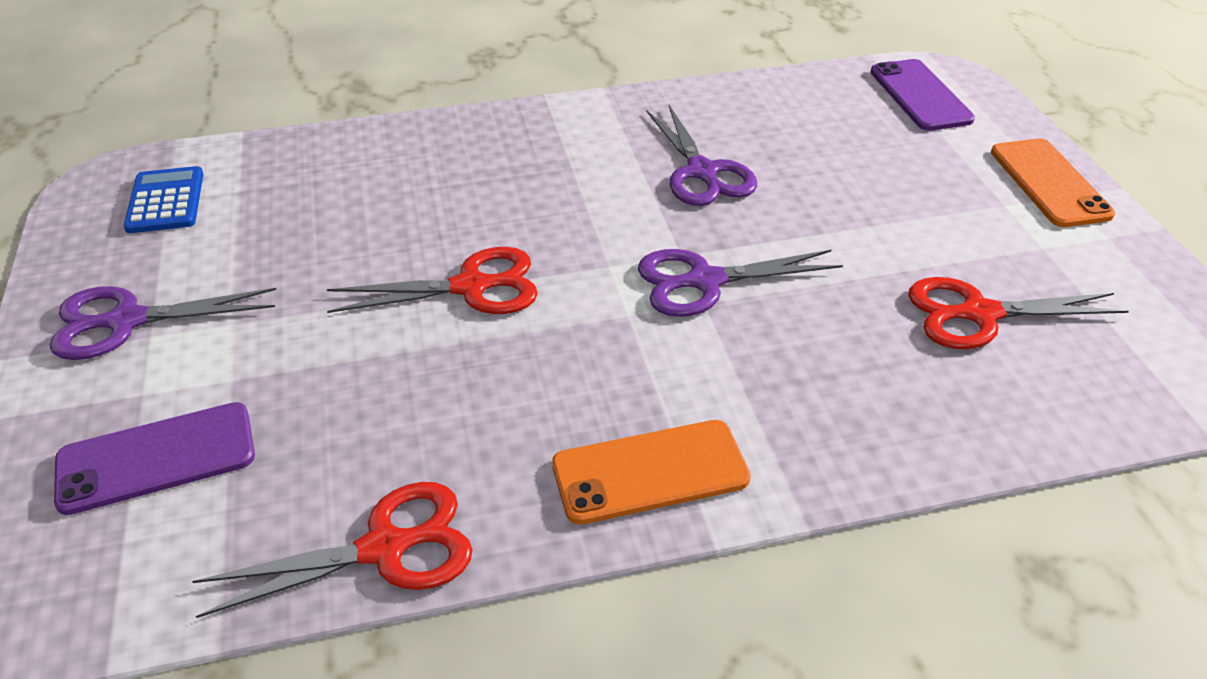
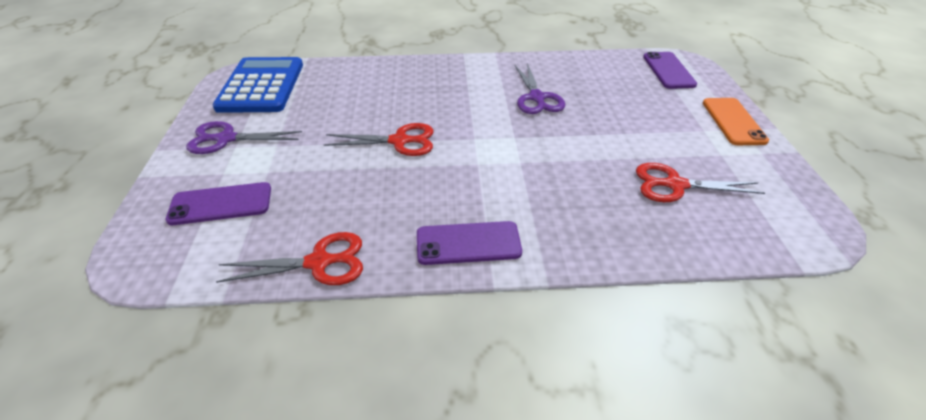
camera: 10 degrees right, 0 degrees up
blue calculator [124,166,204,233] -> blue calculator [212,57,303,113], size x1.97
orange phone [552,420,751,525] -> purple phone [417,221,522,265]
purple scissors [638,249,843,317] -> none

